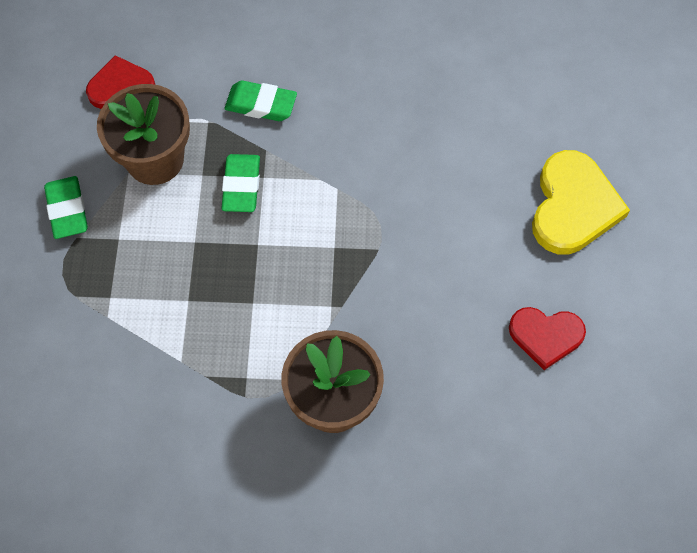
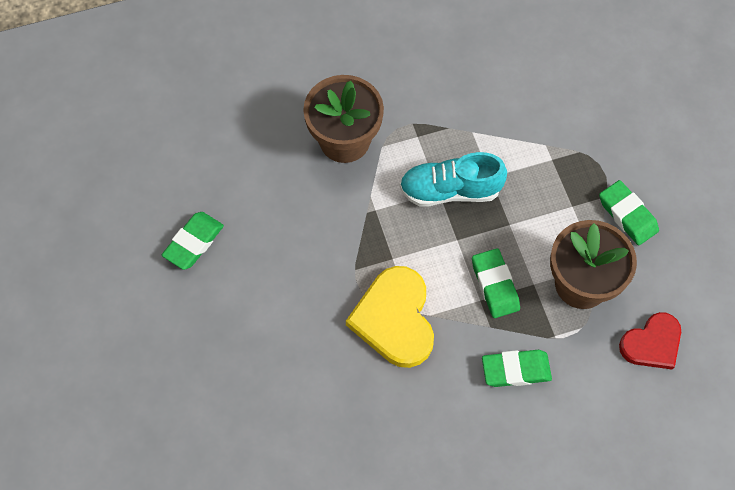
camera: 160 degrees right, 0 degrees up
red heart [509,307,586,370] -> green eraser [162,212,224,270]
yellow heart [532,150,630,255] -> yellow heart moved to [346,266,434,368]
none -> turquoise shoe [399,152,507,206]

